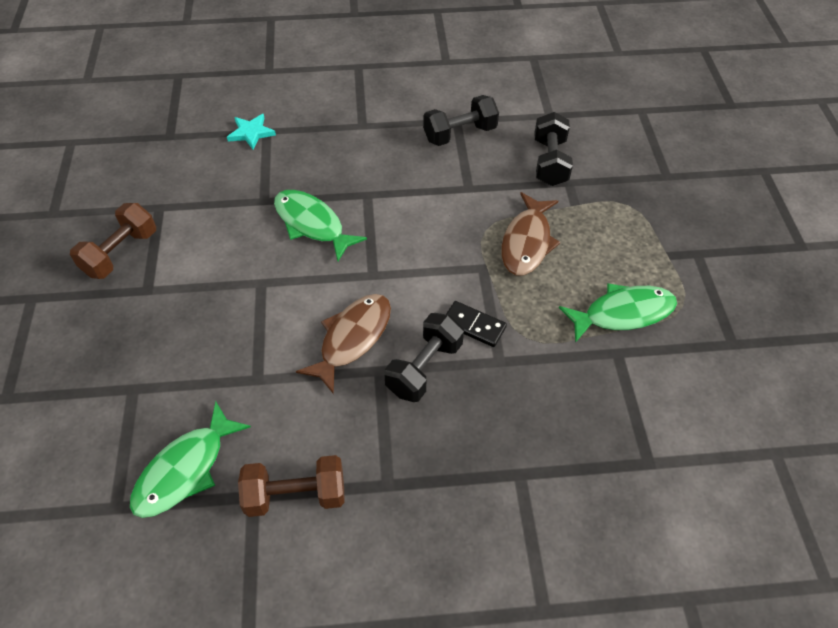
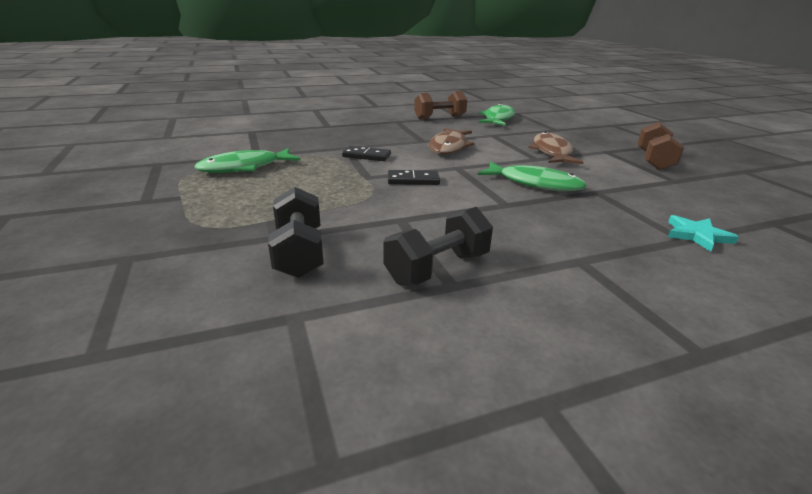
camera: 165 degrees right, 25 degrees down
black dumbbell [384,313,464,402] -> none
brown fish [501,192,561,275] -> brown fish moved to [528,131,583,164]
none -> black domino [388,170,440,185]

